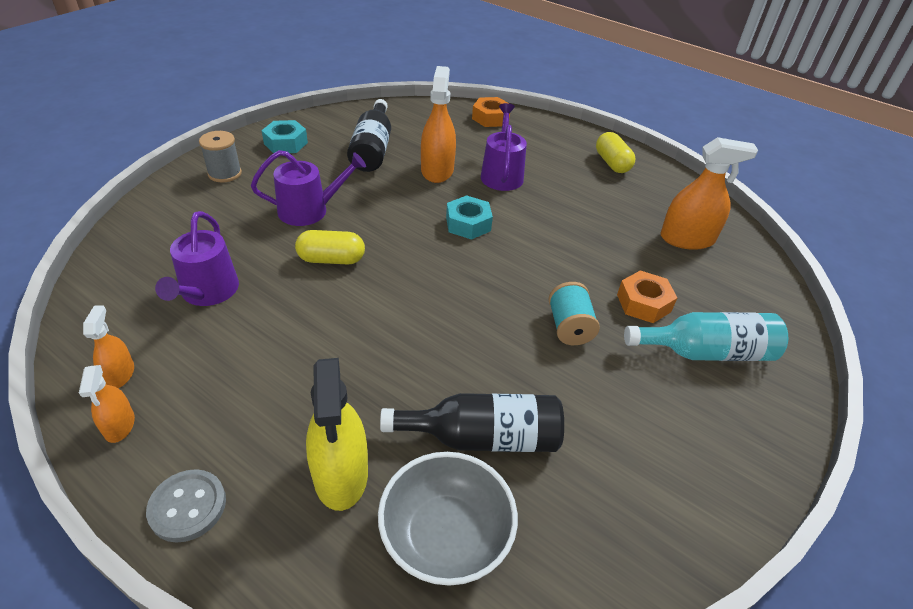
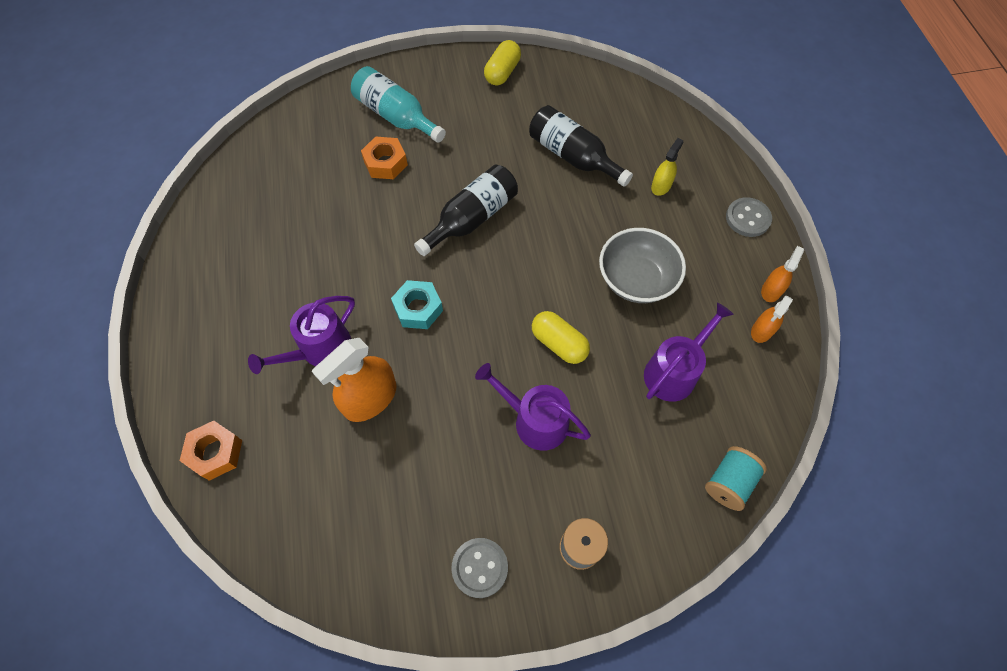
camera: 135 degrees left, 20 degrees up
turquoise nut [261,120,308,153] -> grey button [451,538,508,598]
yellow spray bottle [306,358,368,511] -> yellow spray bottle [651,138,683,196], size x0.55
black bottle [347,99,391,172] -> black bottle moved to [414,165,518,256]
grey bowl [378,452,518,586] -> grey bowl moved to [599,228,686,303]
turquoise spool [548,282,600,345] -> turquoise spool moved to [705,446,767,511]
yellow capsule [596,132,635,173] -> yellow capsule moved to [484,40,521,86]
orange spray bottle [661,137,758,250] -> none

